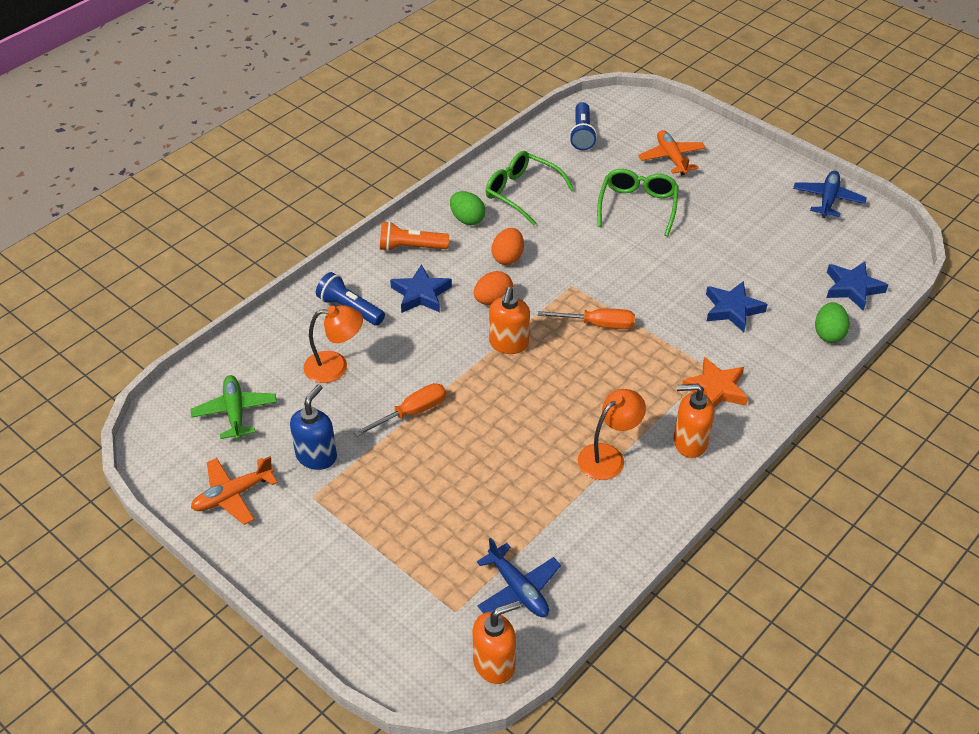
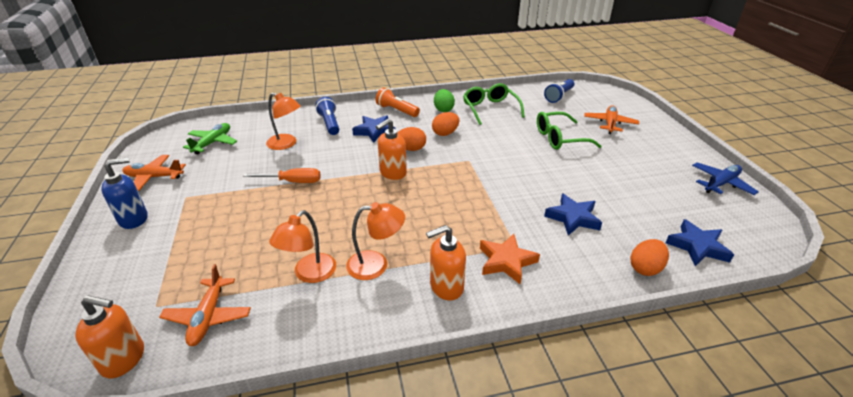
camera: 35 degrees right, 10 degrees down
blue soap dispenser [290,384,337,470] -> blue soap dispenser moved to [101,157,148,229]
blue plane [477,538,561,617] -> orange plane [159,264,251,346]
orange screwdriver [538,309,635,329] -> none
green glasses [597,169,679,236] -> green glasses turned 150 degrees counterclockwise [537,112,602,150]
orange soap dispenser [674,384,714,458] -> orange soap dispenser turned 60 degrees counterclockwise [426,225,466,300]
green egg [815,302,850,343] -> orange egg [631,239,669,276]
none -> orange lamp [269,210,336,283]

